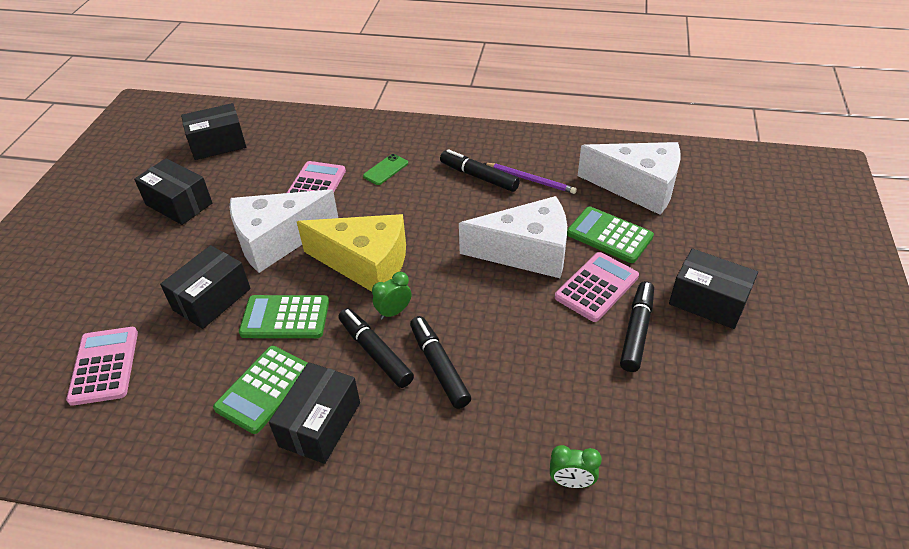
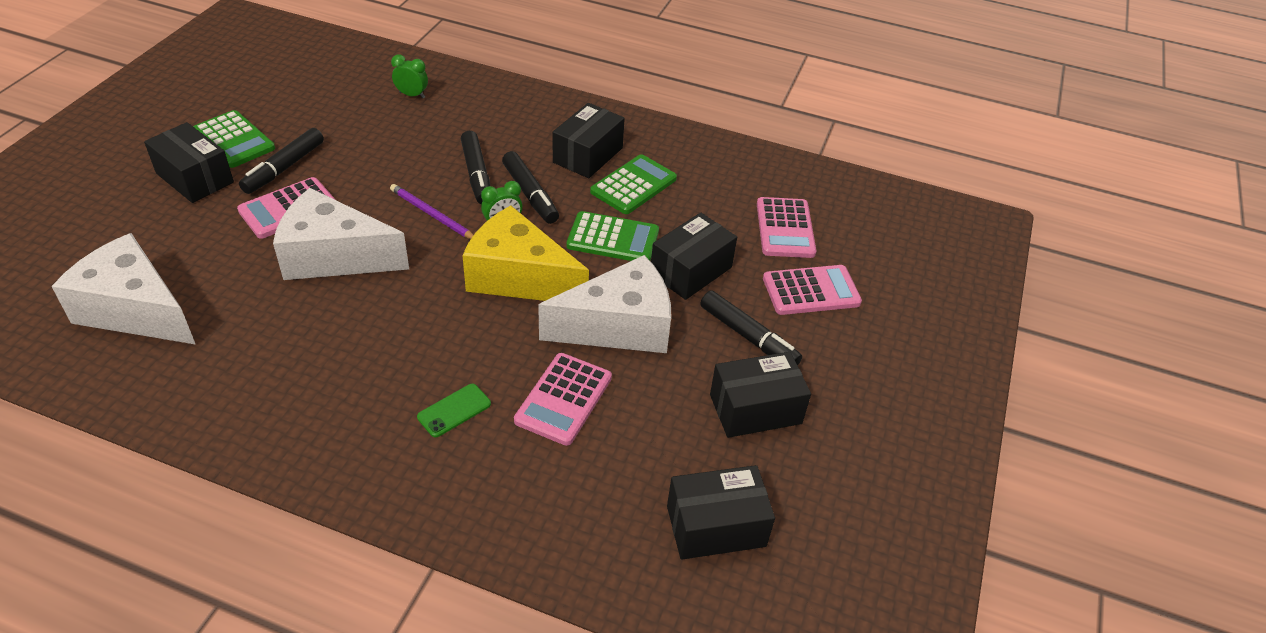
camera: 175 degrees left, 0 degrees up
black box [134,158,212,225] -> black box turned 60 degrees counterclockwise [710,352,811,438]
black marker [440,149,520,192] -> black marker moved to [700,291,802,366]
purple pencil [484,163,577,194] -> purple pencil moved to [390,184,473,239]
green calculator [567,206,654,263] -> green calculator moved to [193,110,275,168]
none -> pink calculator [763,265,862,315]

